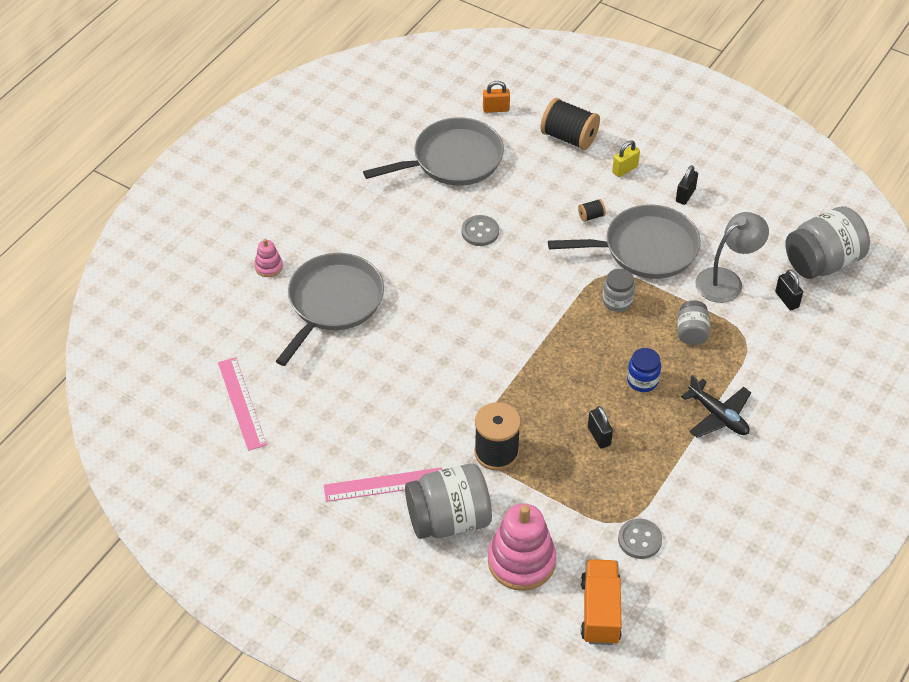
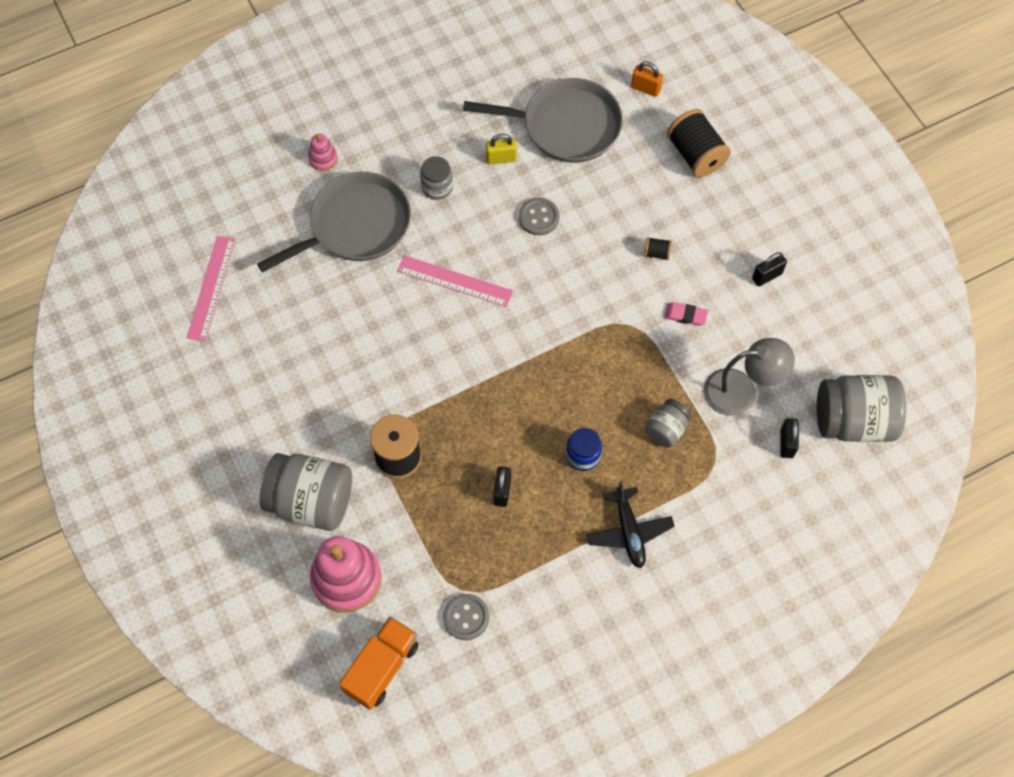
camera: 30 degrees right, 15 degrees up
pink ruler [324,467,442,502] -> pink ruler moved to [397,255,513,307]
grey pan [548,204,701,279] -> pink eraser [664,302,708,326]
grey jar [602,269,635,312] -> grey jar moved to [420,156,453,200]
yellow padlock [612,140,640,177] -> yellow padlock moved to [486,134,517,165]

